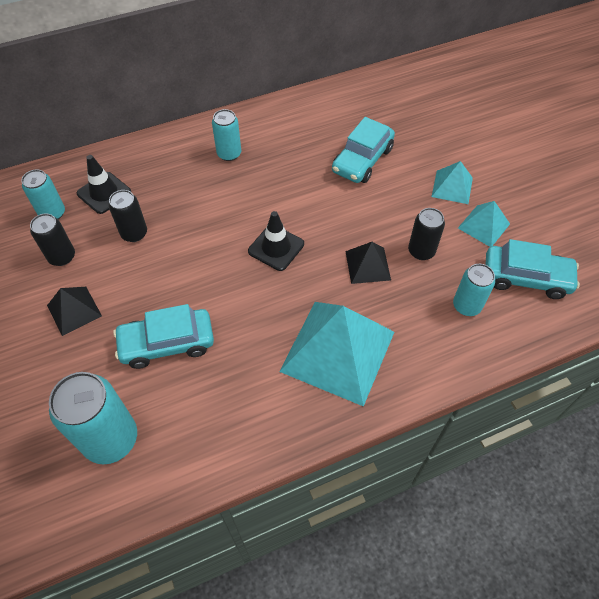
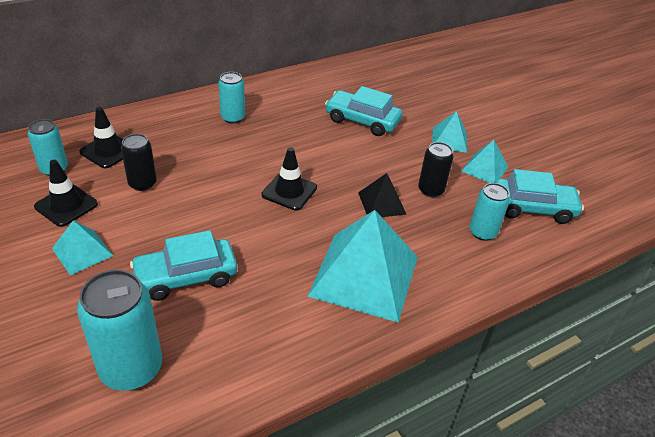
camera: 10 degrees left, 15 degrees down
black can [30,213,75,266] -> black traffic cone [34,160,98,227]
black pyramid [47,287,102,336] -> turquoise pyramid [52,220,113,275]
turquoise car [332,117,395,183] -> turquoise car turned 90 degrees clockwise [325,86,402,136]

